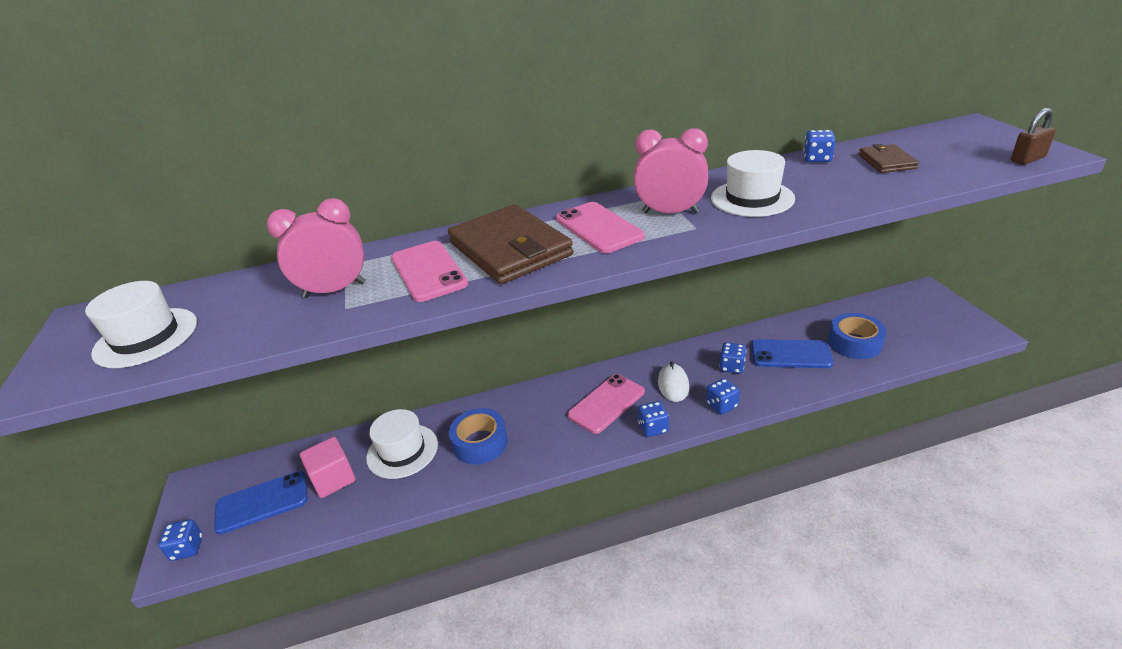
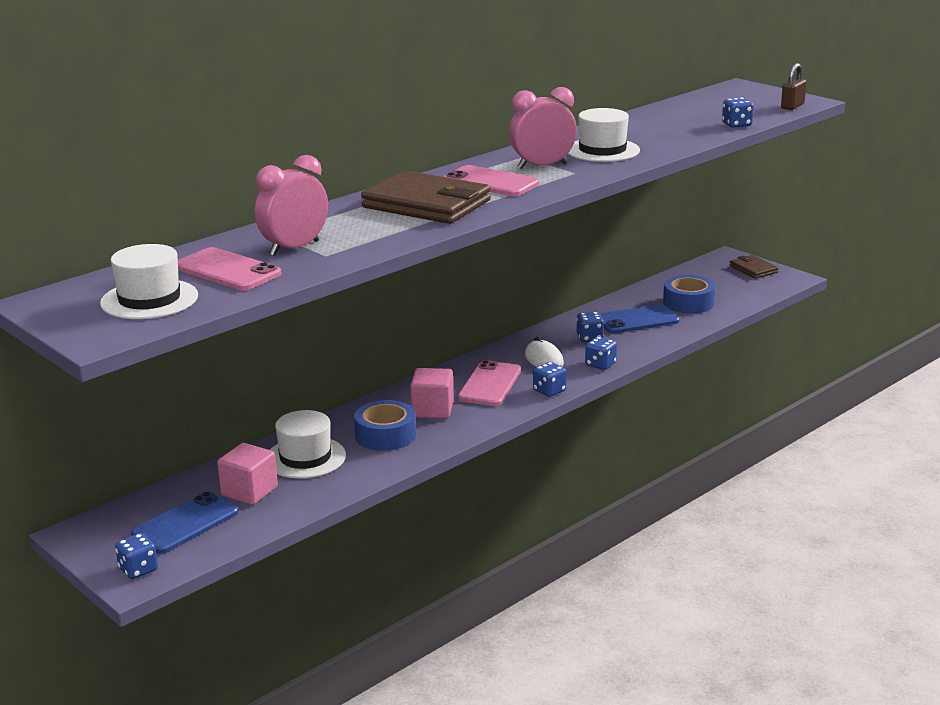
camera: 30 degrees left, 10 degrees down
pink phone [391,241,468,302] -> pink phone moved to [178,247,282,291]
blue dice [803,130,836,162] -> blue dice moved to [722,98,754,128]
brown wallet [859,144,919,173] -> brown wallet moved to [730,255,778,279]
none -> pink cube [410,368,454,419]

